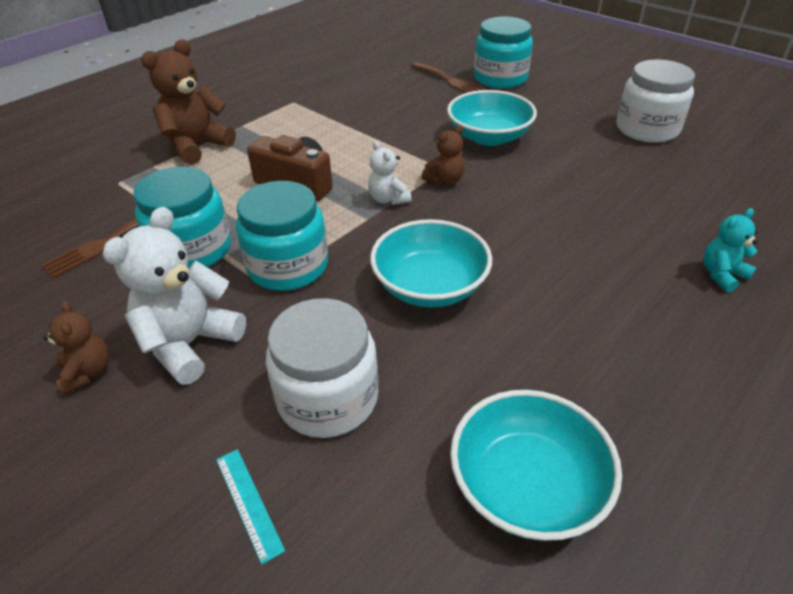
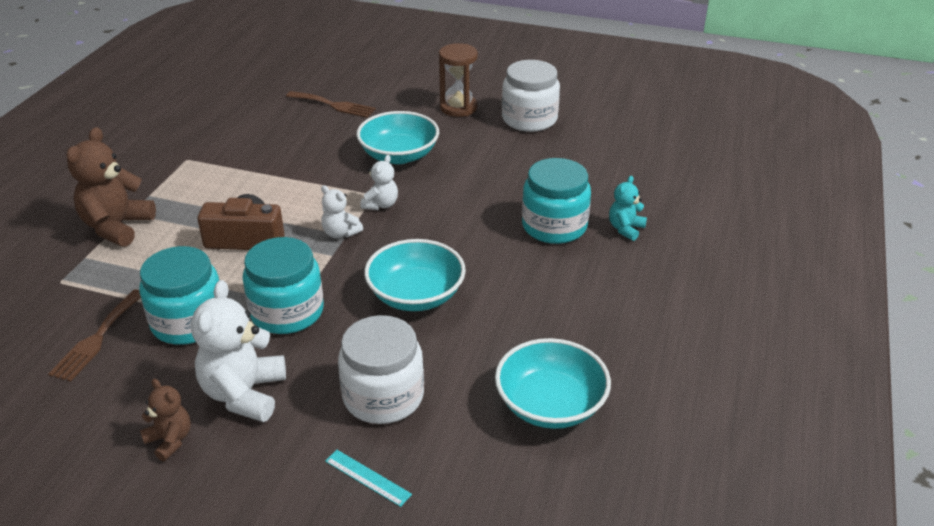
camera: 25 degrees left, 5 degrees down
brown teddy bear [421,125,464,185] -> white teddy bear [361,155,398,210]
turquoise jar [474,17,533,89] -> turquoise jar moved to [522,158,591,244]
none -> brown hourglass [439,43,478,117]

